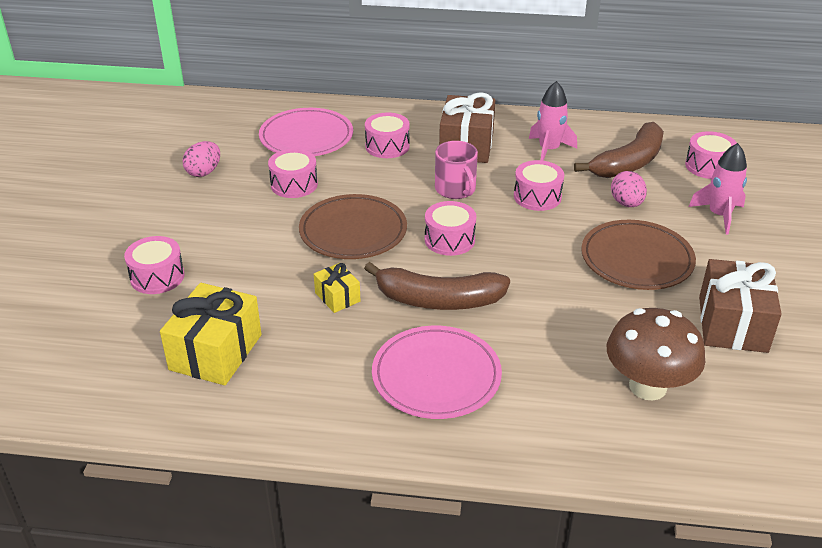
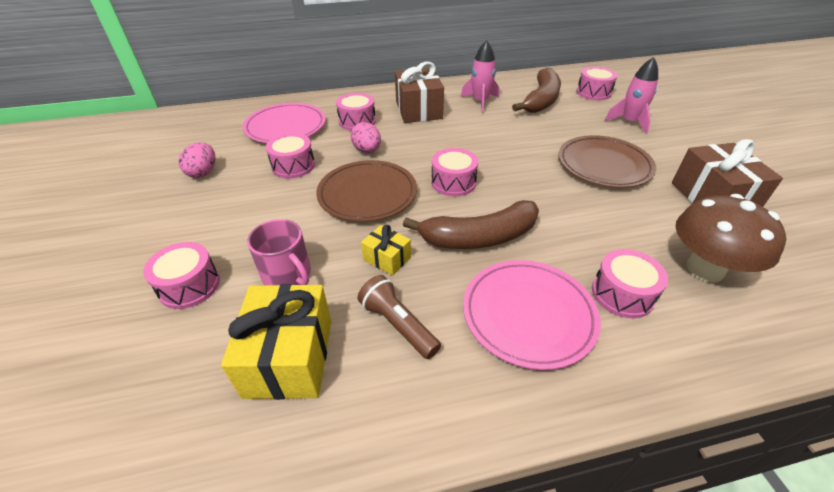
camera: 20 degrees left, 5 degrees up
pink mug [435,141,478,199] -> pink mug moved to [247,219,311,285]
pink drum [514,160,564,211] -> pink drum moved to [592,249,668,318]
pink egg [611,171,647,207] -> pink egg moved to [350,122,381,153]
none -> brown flashlight [357,275,441,359]

